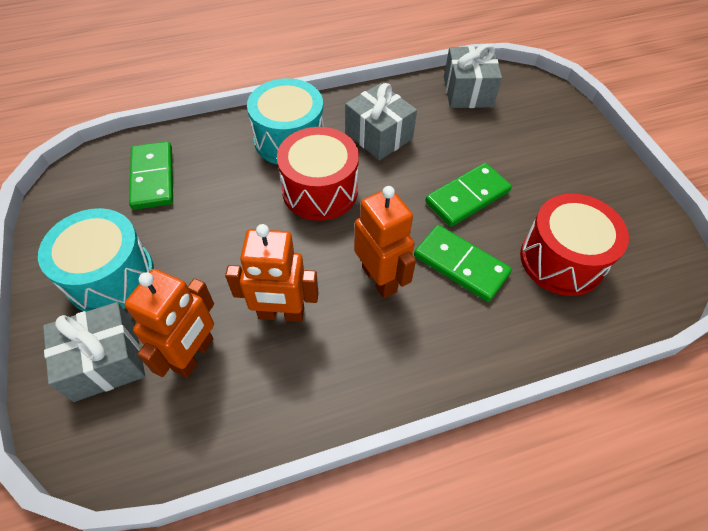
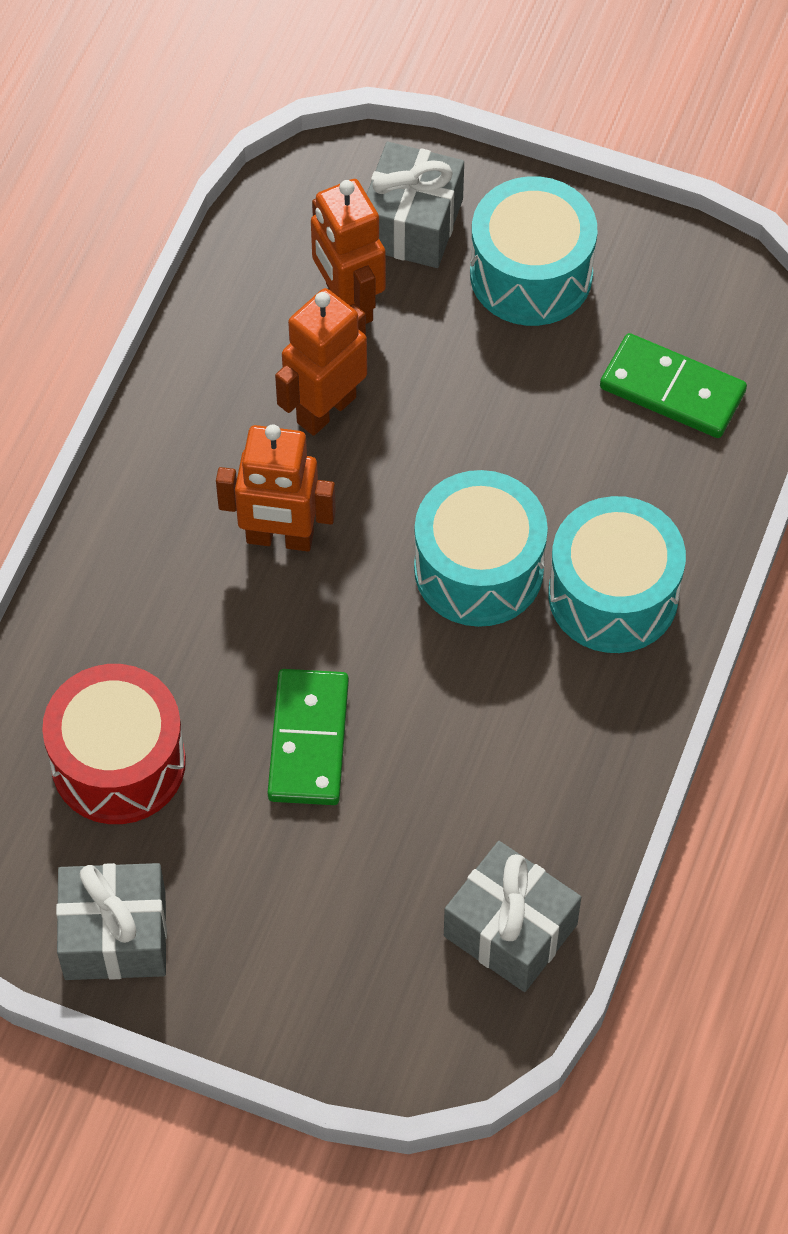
camera: 130 degrees right, 5 degrees up
red drum [277,127,359,221] -> turquoise drum [414,470,548,627]
grey gift [345,83,417,161] -> grey gift moved to [56,863,167,980]
green domino [414,225,512,302] -> none

